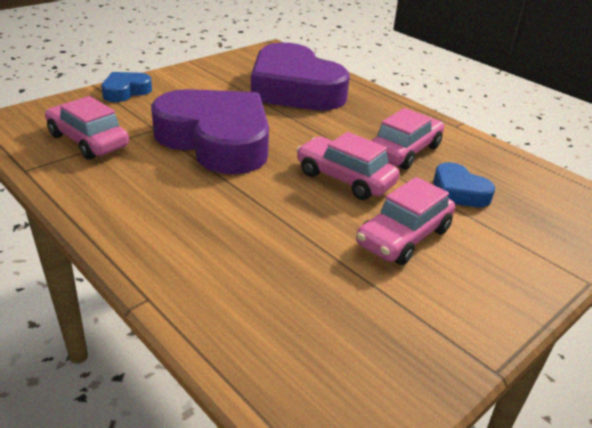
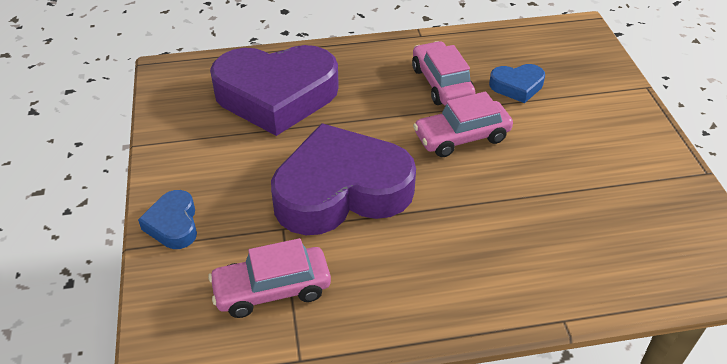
camera: 55 degrees left, 10 degrees up
pink car [356,177,455,265] -> none

